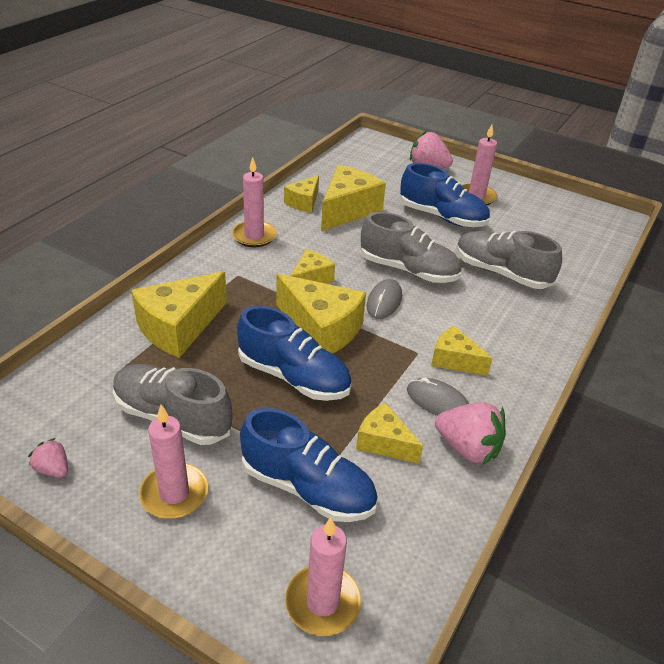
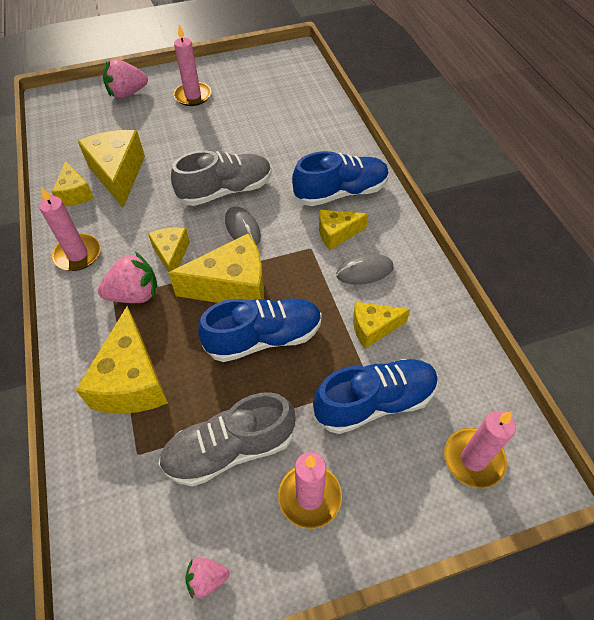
camera: 45 degrees left, 15 degrees up
blue shoe [400,163,490,227] -> blue shoe moved to [292,151,389,206]
pink strawberry [435,402,506,466] -> pink strawberry moved to [98,252,157,303]
grey shoe [456,231,562,289] -> none

